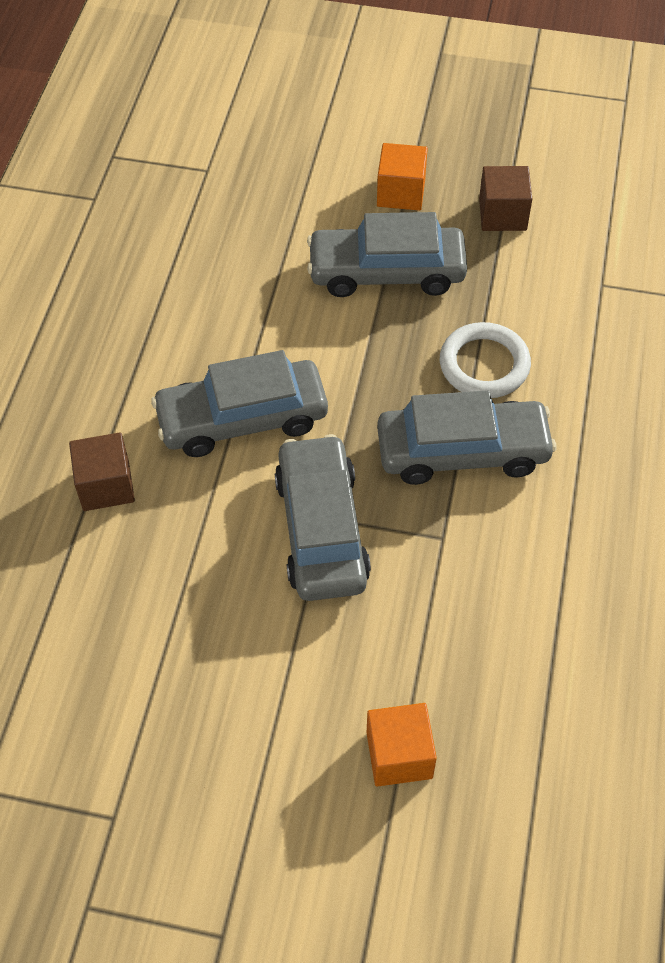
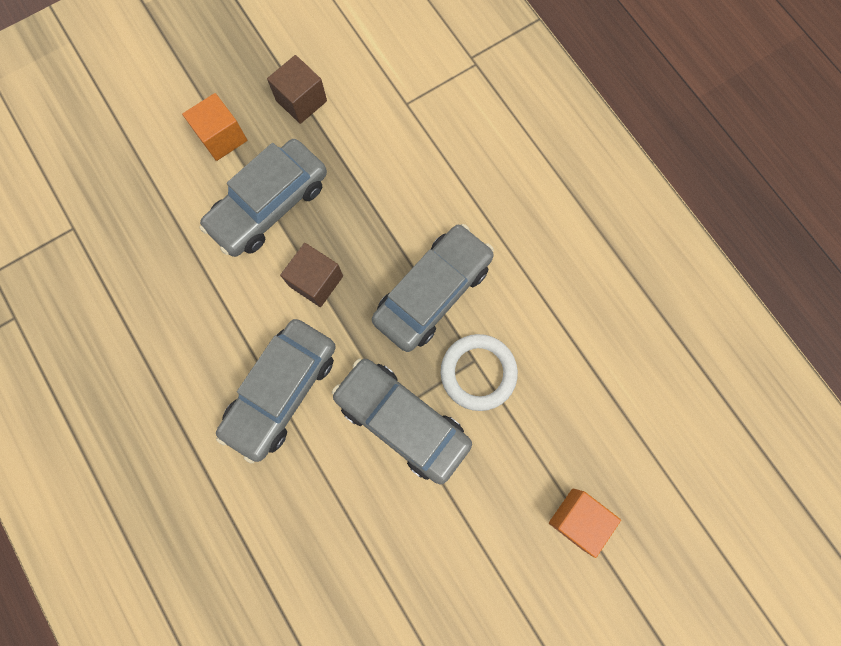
camera: 45 degrees left, 20 degrees up
brown cube [69,432,135,511] -> brown cube moved to [280,243,343,307]
white ring [440,322,531,398] -> white ring moved to [441,334,518,411]

